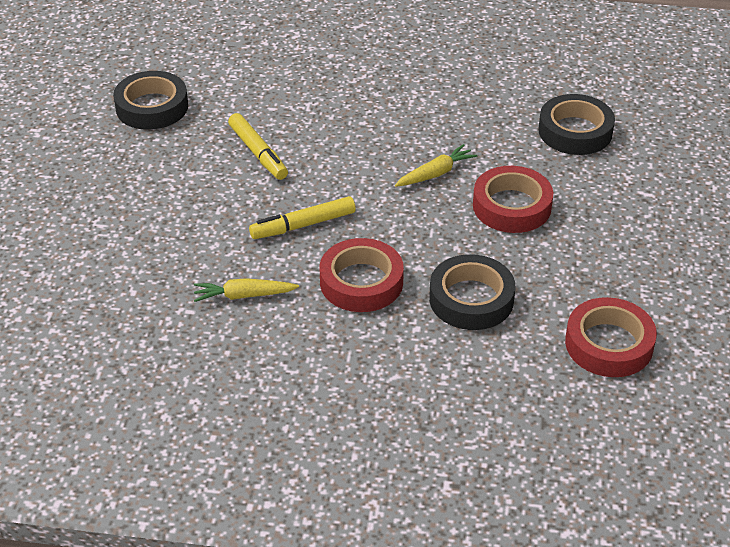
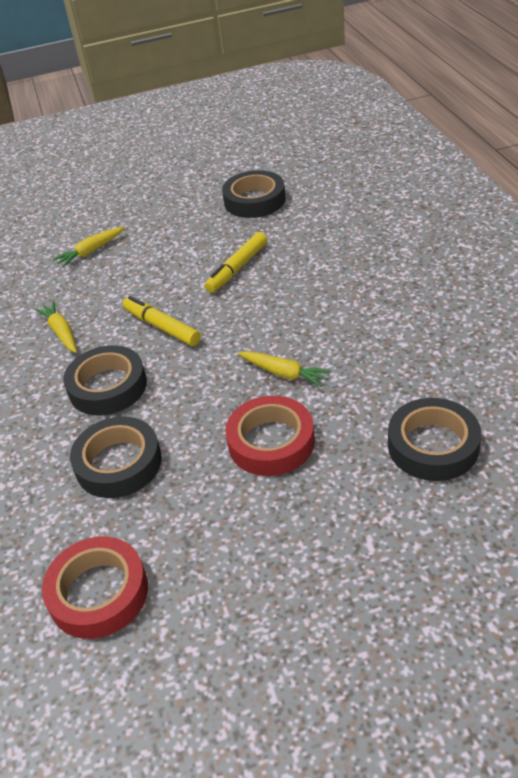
camera: 70 degrees right, 0 degrees up
red tape [320,238,404,312] -> black tape [63,345,147,415]
none -> yellow carrot [53,227,125,267]

